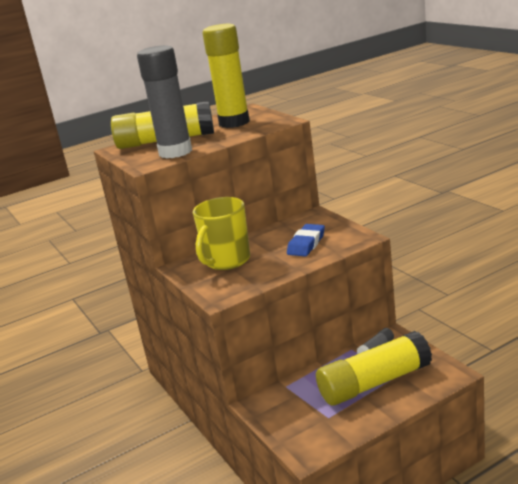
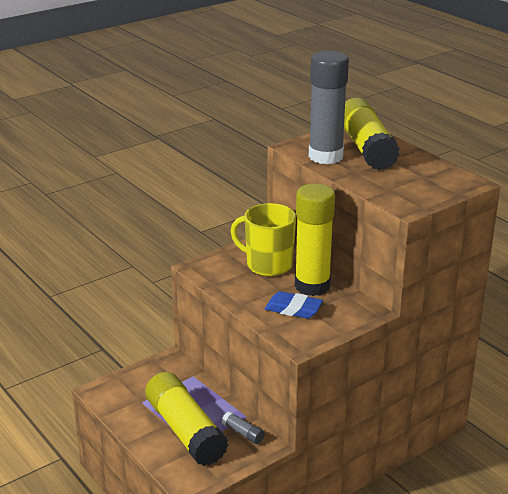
camera: 80 degrees right, 5 degrees up
yellow glue stick [202,24,250,128] -> yellow glue stick moved to [295,183,335,296]

